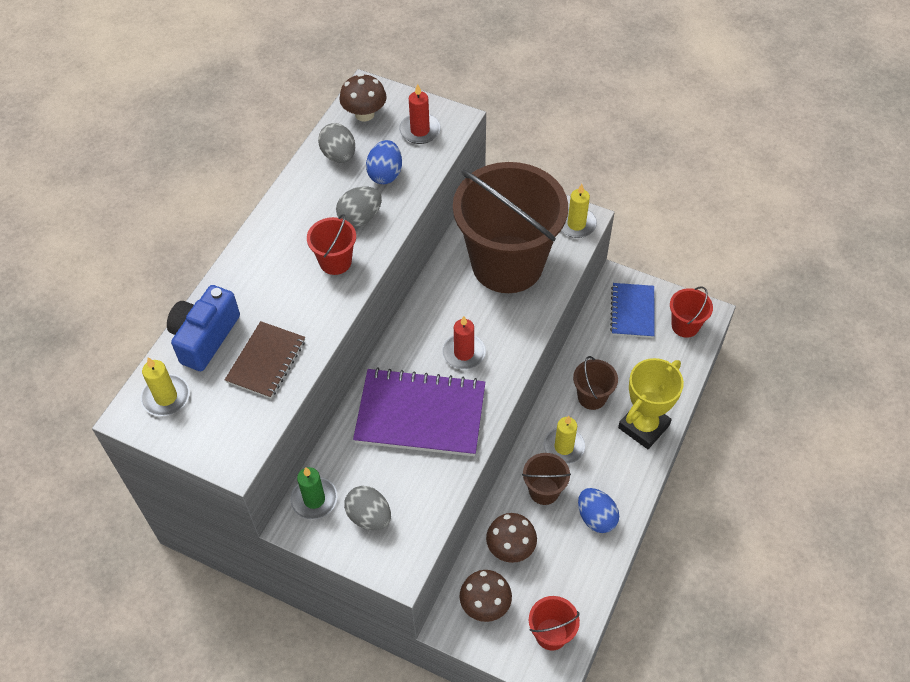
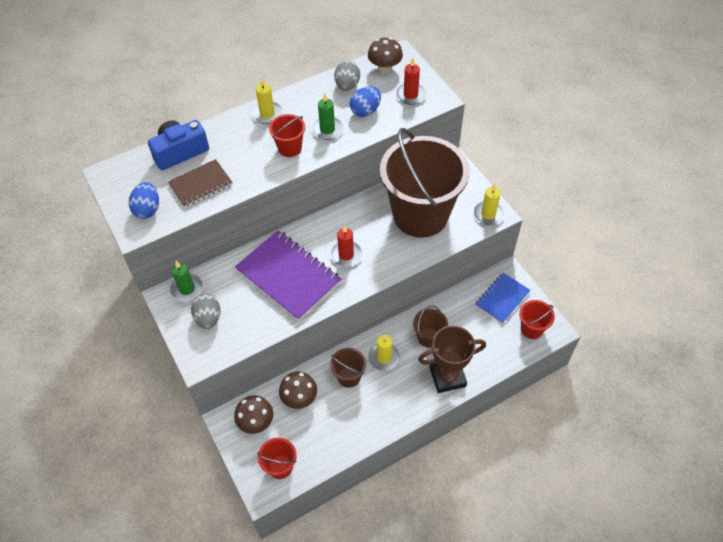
camera: 35 degrees right, 0 degrees up
yellow candle [140,357,190,416] -> yellow candle moved to [251,77,283,124]
grey egg [336,186,382,227] -> green candle [311,93,344,140]
blue egg [578,488,619,533] -> blue egg moved to [129,182,159,219]
yellow trophy [618,358,684,449] -> brown trophy [418,326,486,393]

